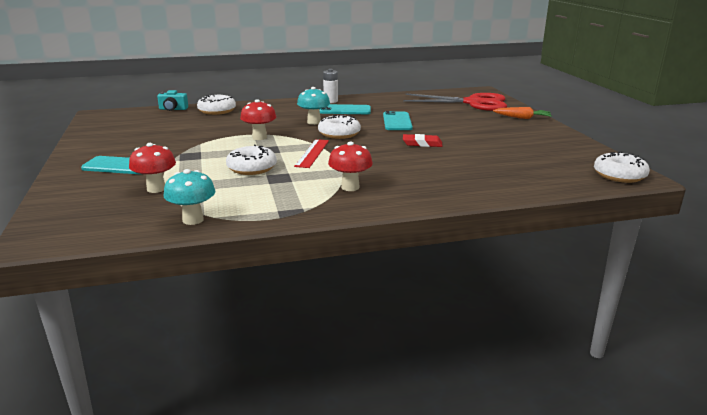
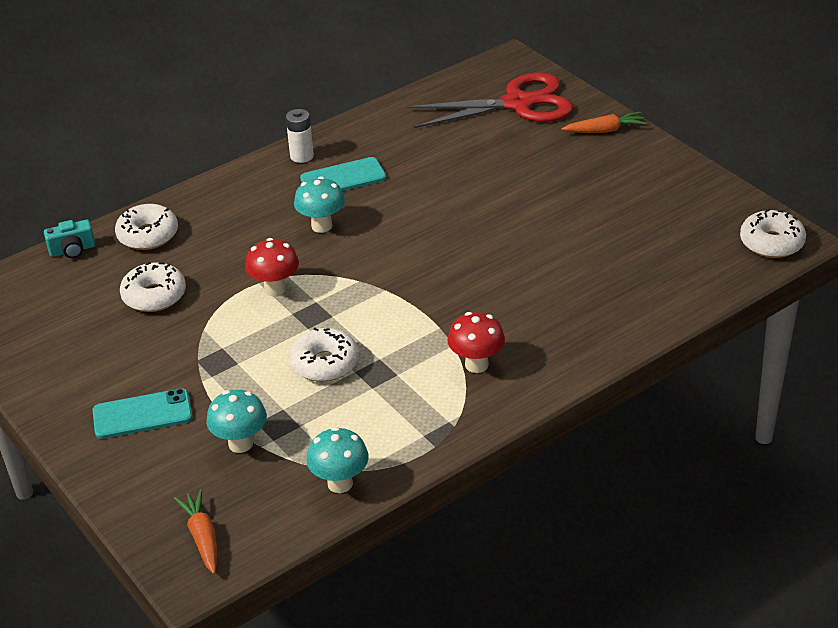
camera: 20 degrees left, 15 degrees up
red mushroom [129,143,176,193] -> turquoise mushroom [207,390,267,453]
red ruler [294,139,329,168] -> none
white donut [318,115,361,139] -> white donut moved to [120,262,186,312]
turquoise phone [383,111,413,130] -> none
red eraser [403,134,442,147] -> none
none -> orange carrot [174,489,217,574]

